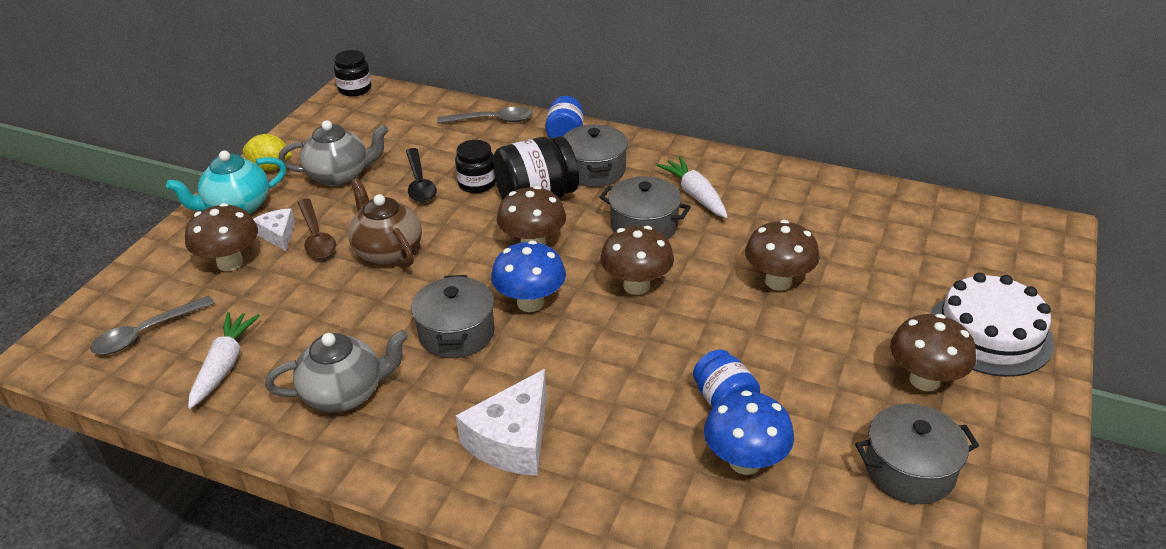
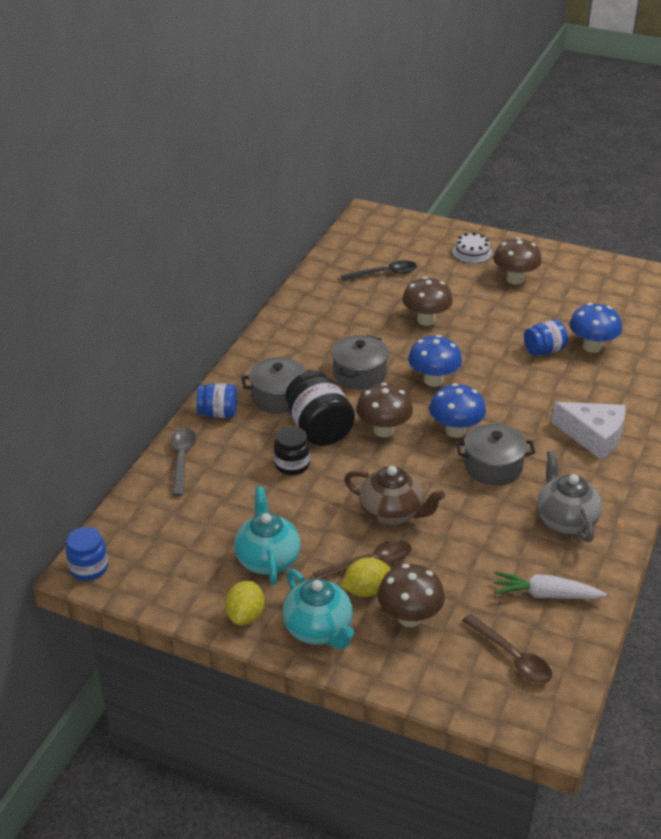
camera: 90 degrees left, 0 degrees up
grey spoon [90,296,214,355] -> brown spoon [462,614,552,684]
white cheese [253,208,295,251] -> yellow lemon [341,558,391,597]
grey teapot [278,120,389,186] -> turquoise teapot [234,486,301,585]
black jar [334,50,371,96] -> blue jar [66,527,108,581]
brown teapot [348,178,422,266] -> brown teapot turned 120 degrees counterclockwise [344,466,445,525]
black spoon [406,148,437,203] -> black spoon moved to [341,261,417,281]
brown mushroom [600,226,674,295] -> blue mushroom [408,335,462,387]
white carrot [657,157,728,218] -> none
grey pot [855,404,979,504] -> none
white cake [930,273,1054,377] -> white cake [452,232,492,263], size x0.56

